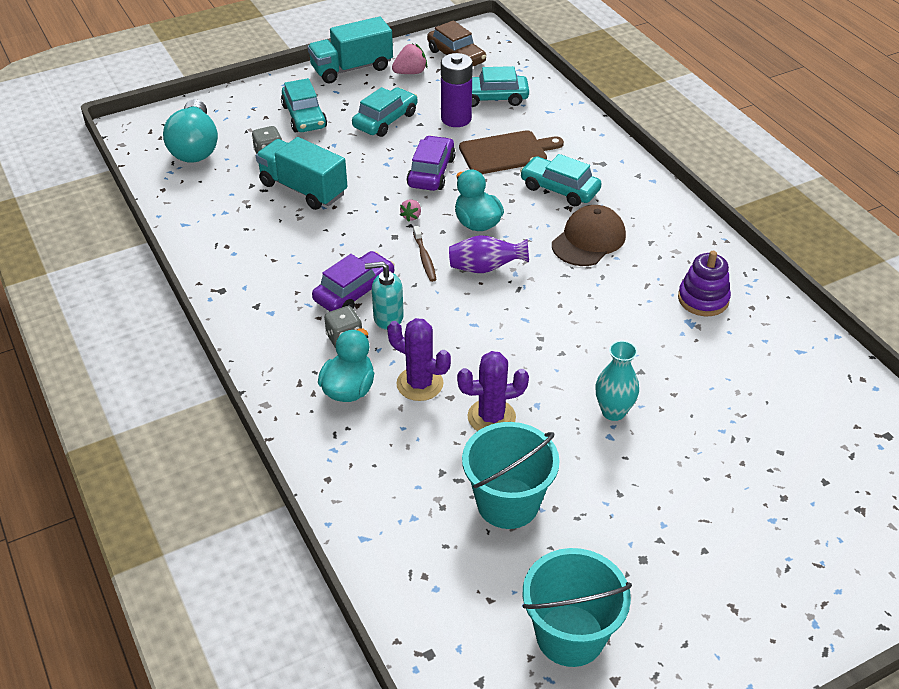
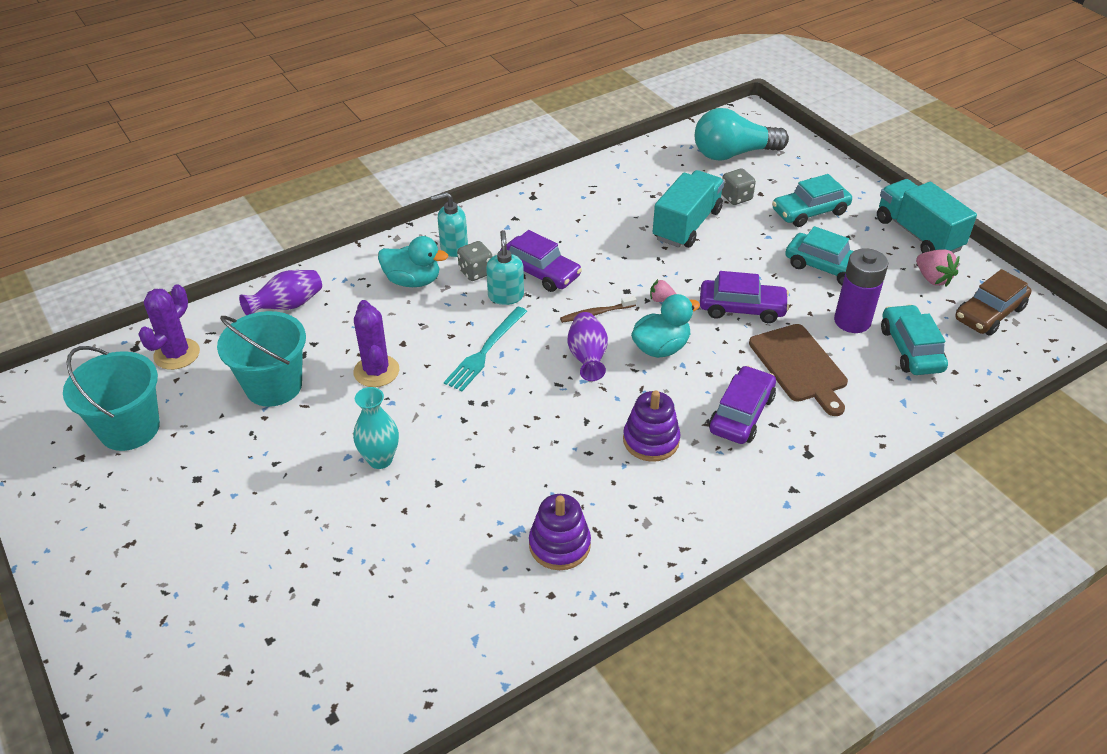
camera: 85 degrees right, 0 degrees up
purple cactus [387,318,451,401] -> purple cactus moved to [138,284,200,370]
turquoise car [520,154,602,206] -> purple car [709,365,776,444]
brown cap [552,205,626,266] -> purple stacking toy [623,390,680,462]
none -> purple vase [239,270,322,315]
none -> turquoise soap dispenser [431,192,468,257]
none -> turquoise fork [444,307,527,391]

